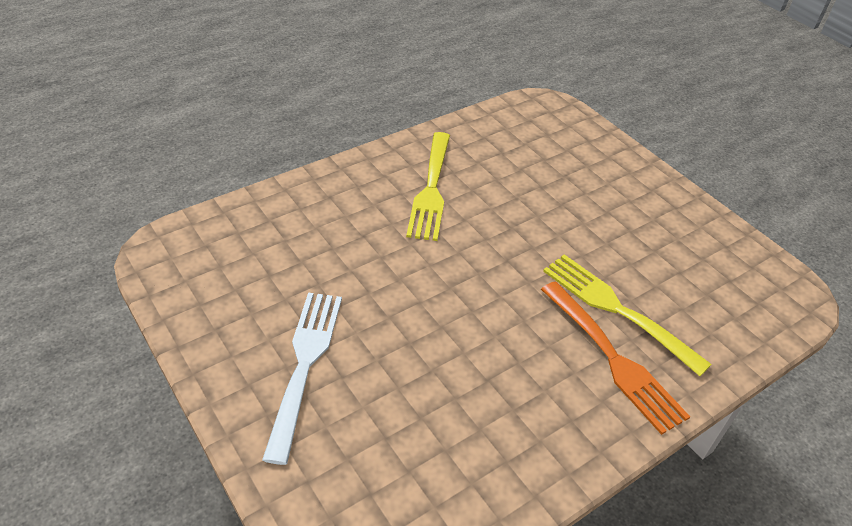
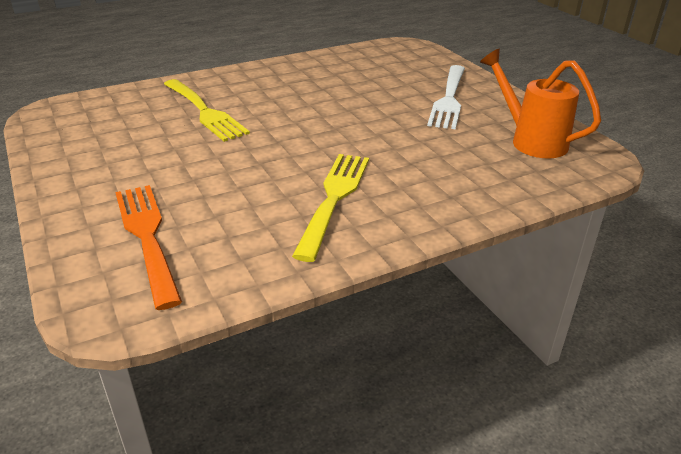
camera: 170 degrees left, 10 degrees down
orange fork [541,281,690,435] -> orange fork moved to [115,185,182,310]
none -> orange watering can [480,49,601,158]

